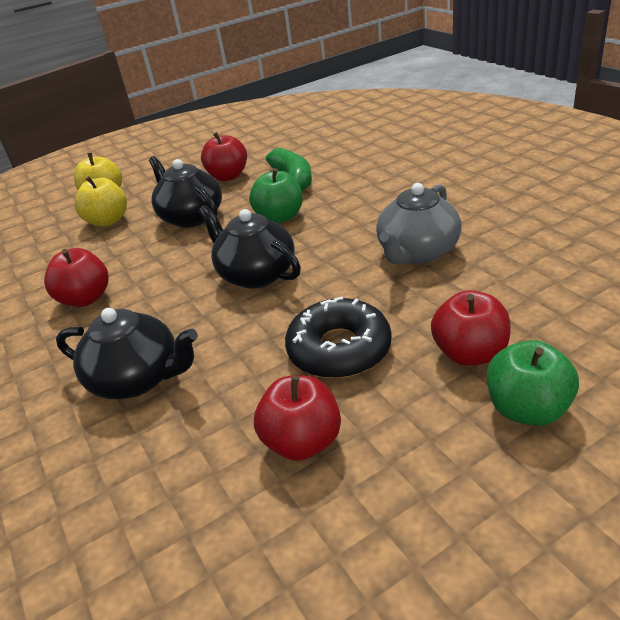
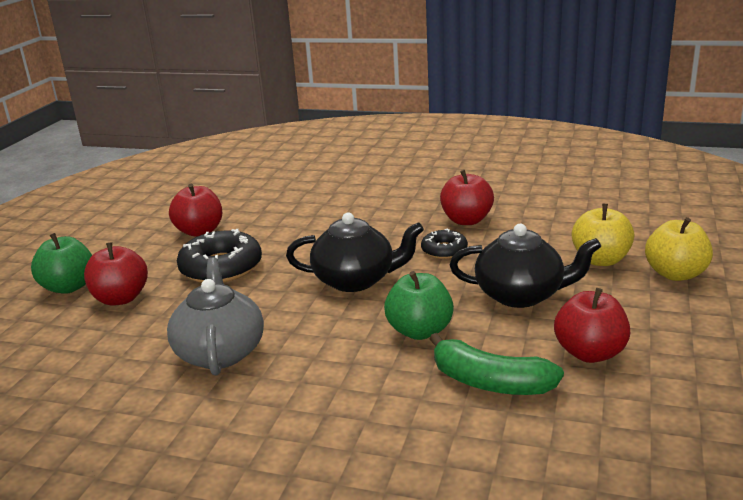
camera: 135 degrees right, 10 degrees down
black teapot [56,308,198,399] -> none
none -> black donut [421,229,468,259]

